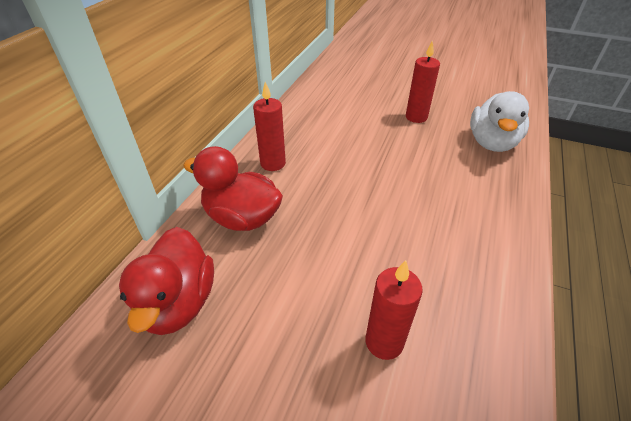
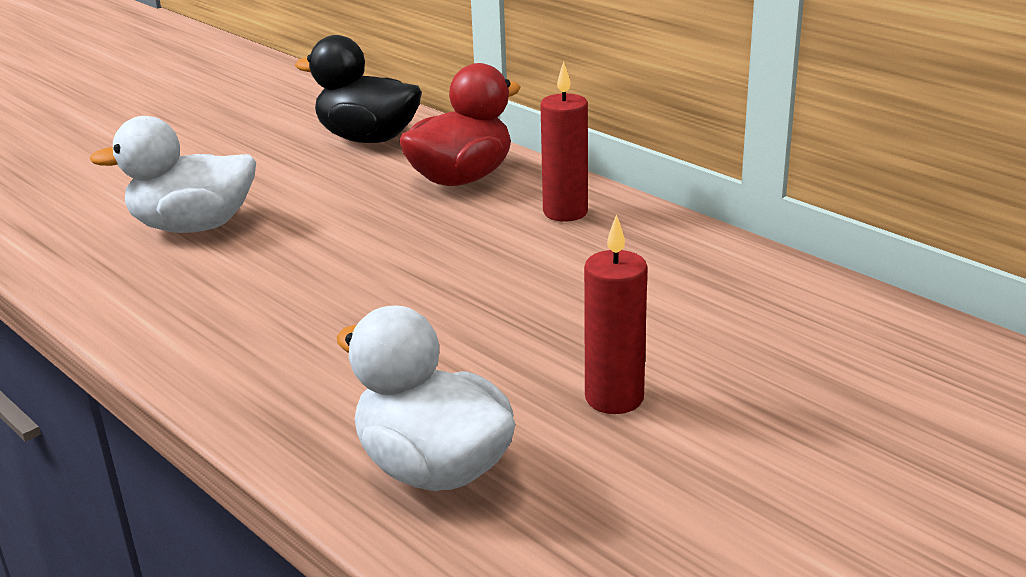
camera: 115 degrees right, 15 degrees down
red duck [119,227,214,335] -> black duck [295,35,422,143]
red candle [366,260,423,360] -> white duck [90,116,256,233]

